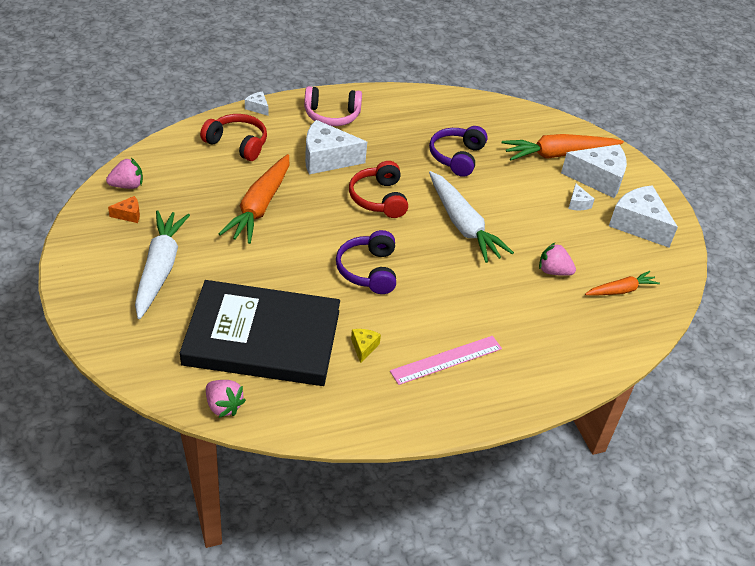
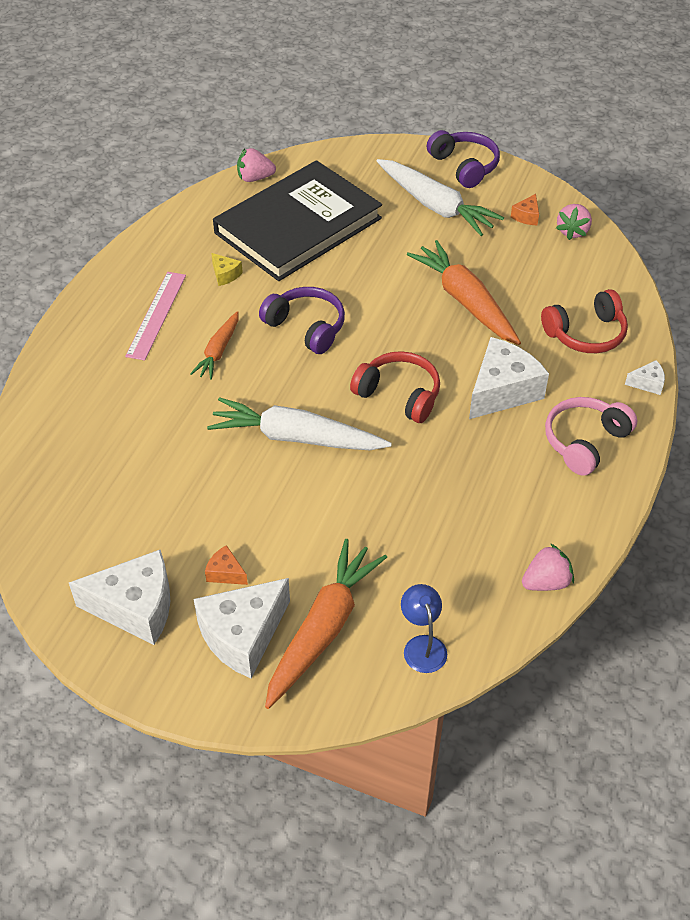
camera: 135 degrees right, 5 degrees up
purple headphones [429,126,488,177] -> purple headphones moved to [427,130,500,188]
pink strawberry [539,243,576,276] -> pink strawberry moved to [522,543,574,591]
white cheese [568,184,595,211] -> orange cheese [205,545,248,585]
orange carrot [585,271,660,296] -> orange carrot moved to [190,311,239,380]
none -> blue lamp [401,584,447,673]

